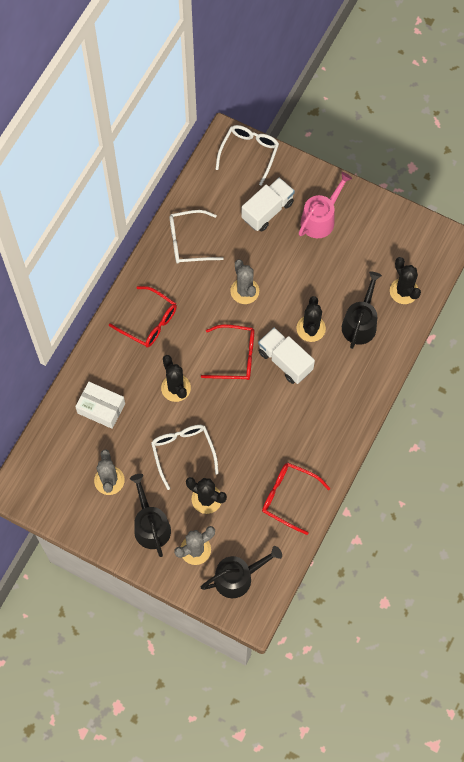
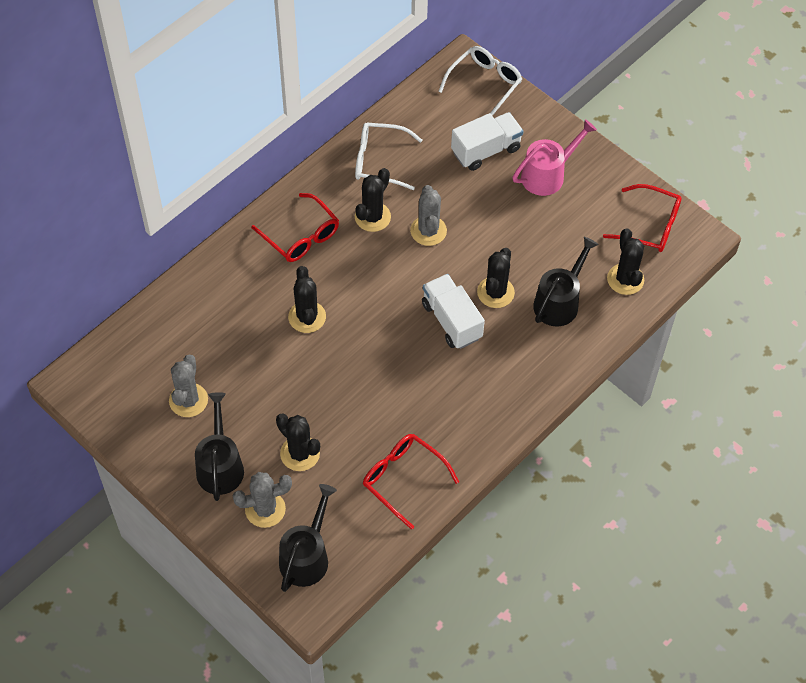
camera: 15 degrees right, 10 degrees down
white box [75,382,125,429] -> none
white glasses [151,425,219,490] -> none
black watering can [200,546,282,598] -> black watering can turned 60 degrees counterclockwise [279,484,337,592]
red glasses [201,324,254,380] -> red glasses moved to [603,184,682,252]
none -> black cactus [355,168,391,232]

